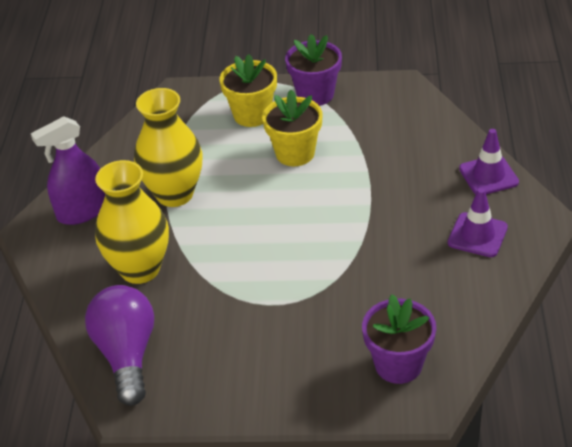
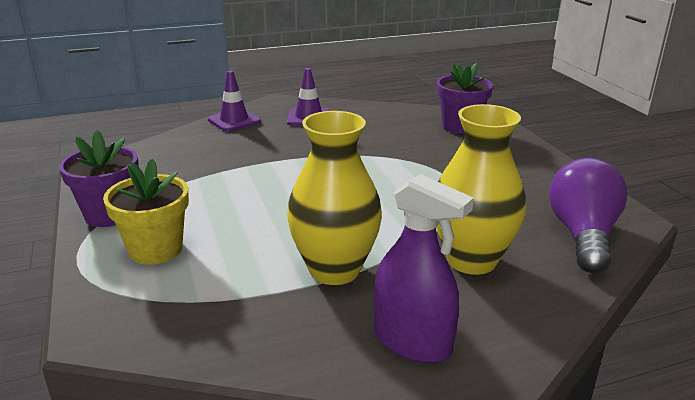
camera: 115 degrees left, 15 degrees down
purple light bulb [85,285,154,406] -> purple light bulb turned 135 degrees clockwise [549,158,628,273]
yellow flower pot [262,90,322,166] -> none

